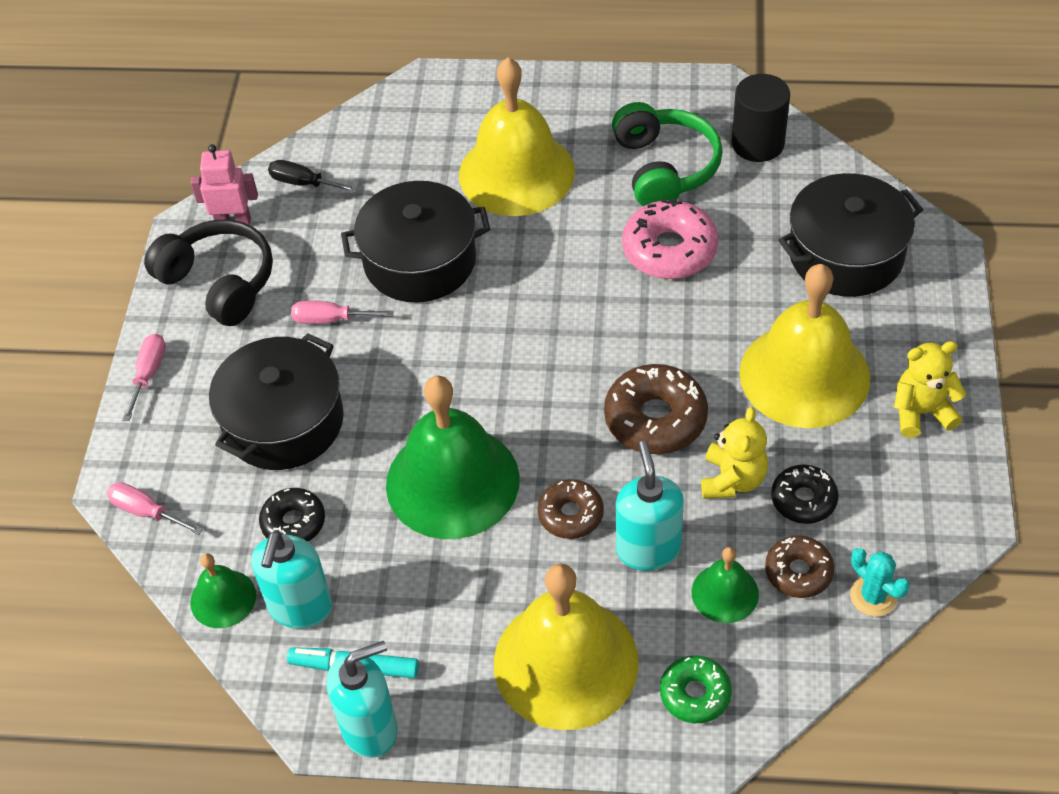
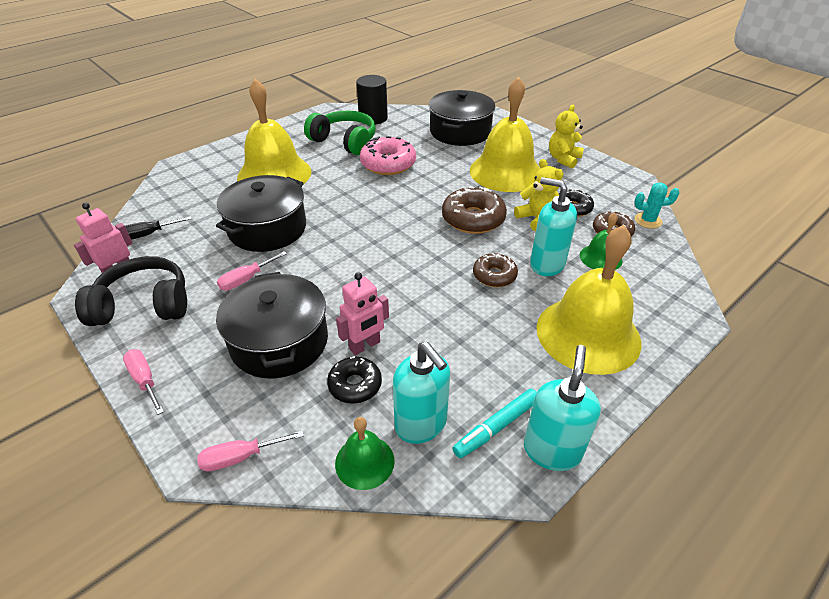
camera: 50 degrees left, 10 degrees down
green bell [386,376,520,539] -> none
green donut [660,656,732,723] -> none
none -> pink robot [336,272,389,355]

